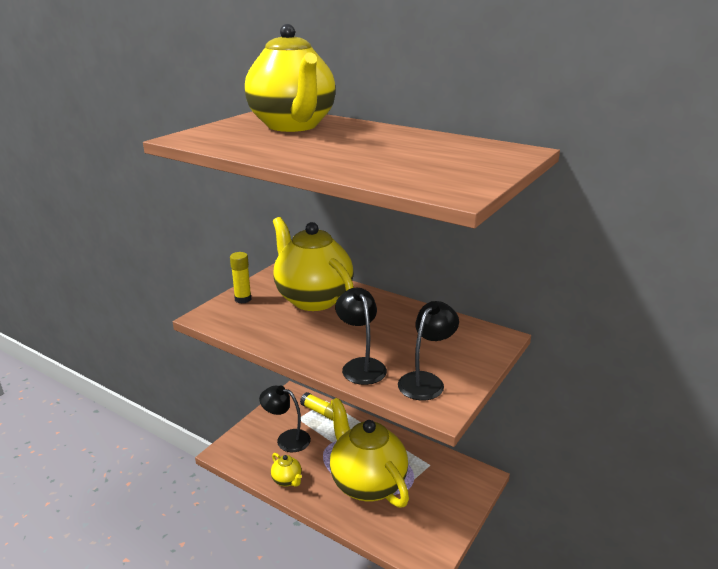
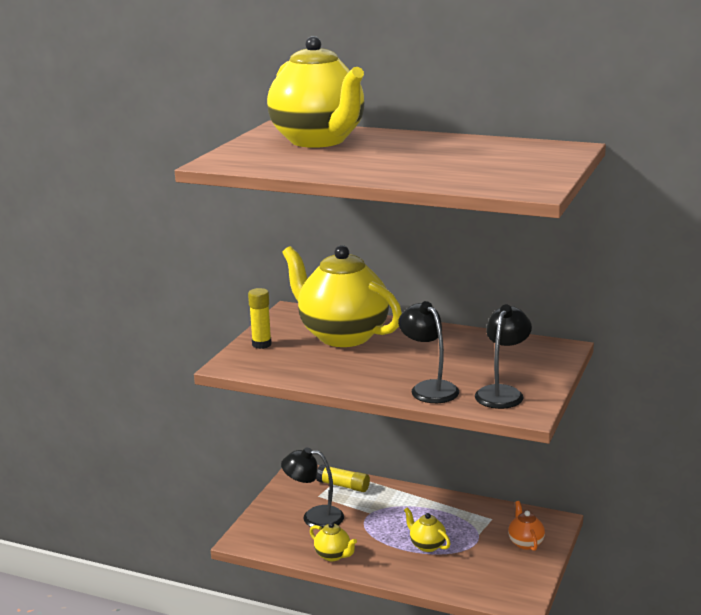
camera: 10 degrees left, 5 degrees down
yellow teapot [330,398,409,508] -> yellow teapot [404,507,451,552], size x0.40
none -> orange teapot [508,501,545,551]

